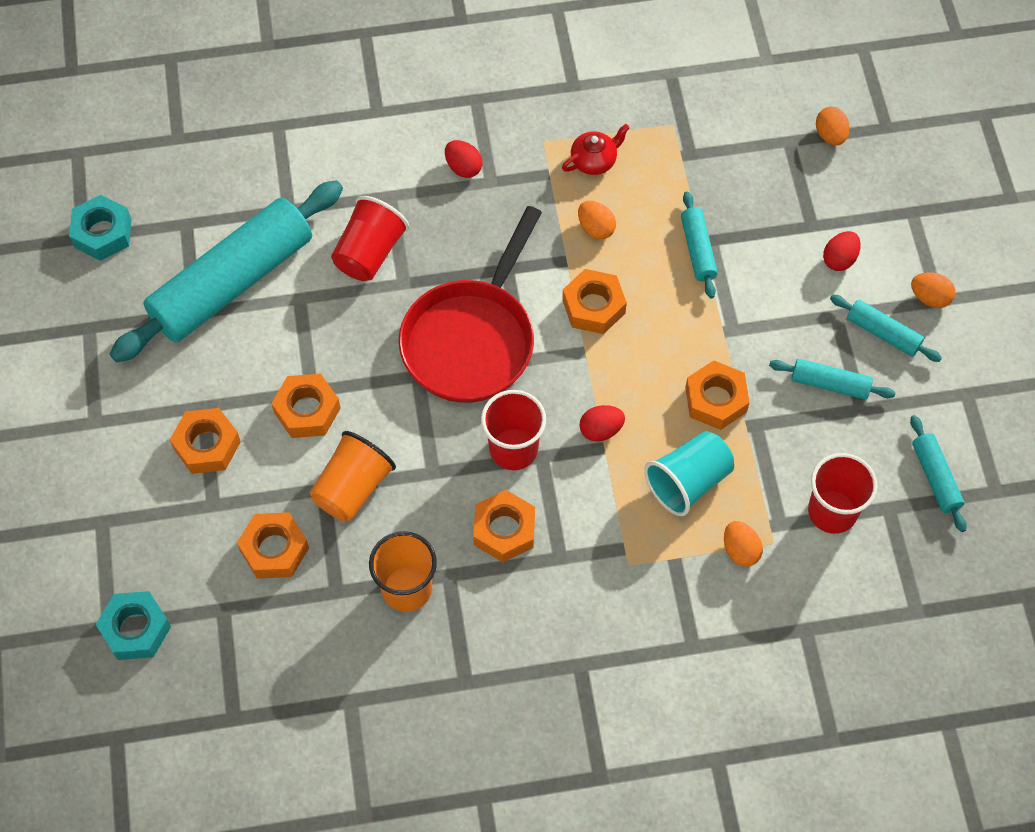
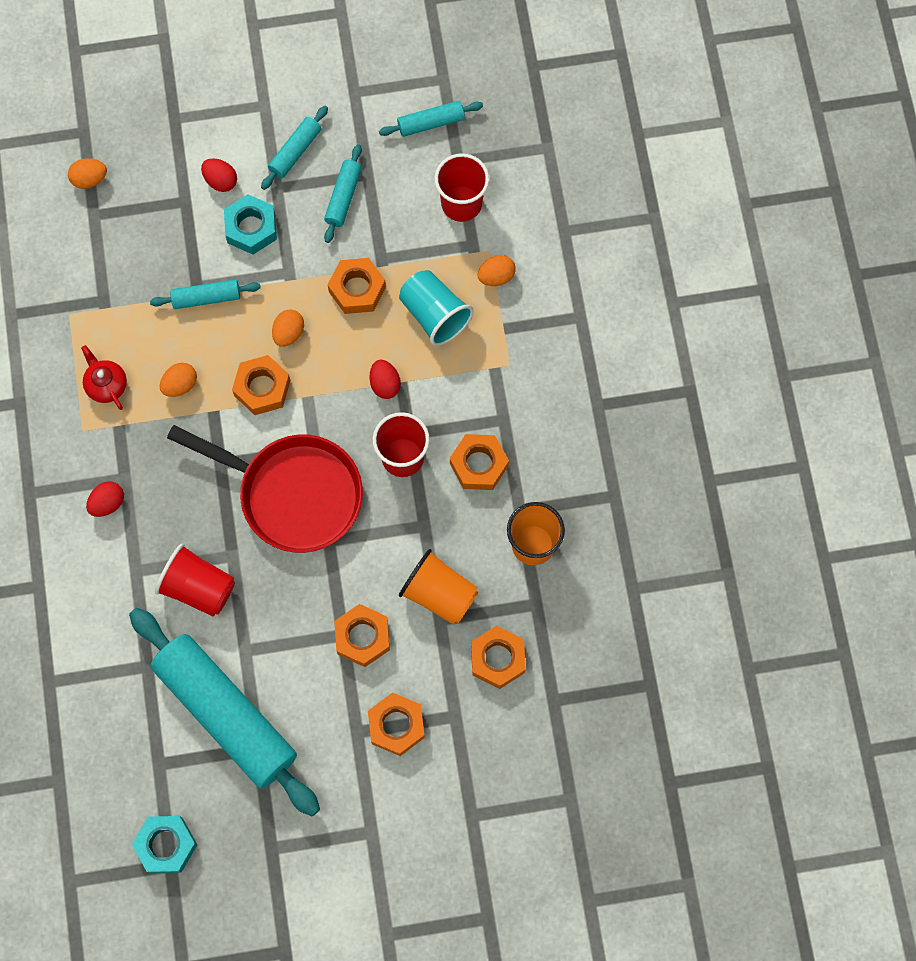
camera: 90 degrees left, 10 degrees up
turquoise nut [95,591,171,660] -> turquoise nut moved to [224,194,277,254]
orange egg [911,272,955,308] -> orange egg moved to [272,309,304,347]

